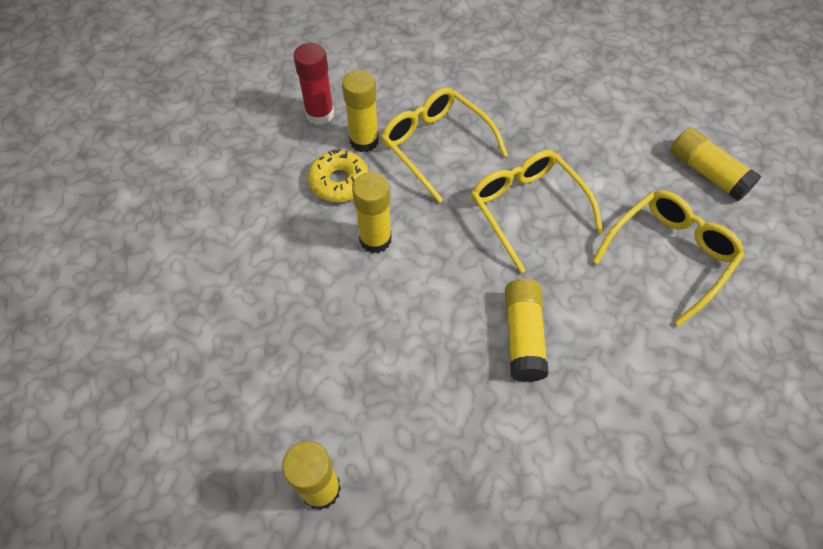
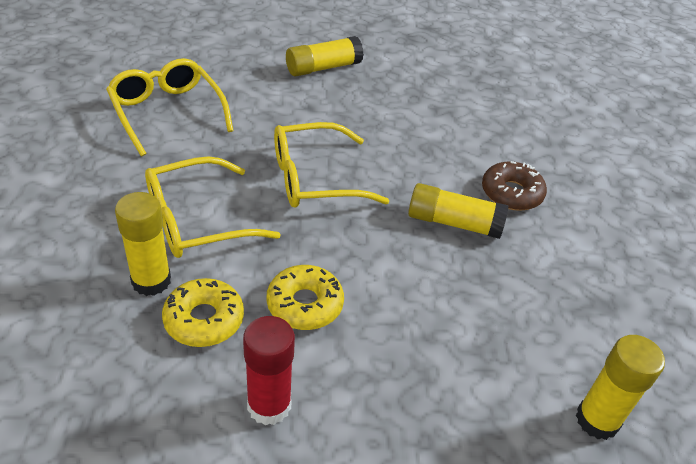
camera: 80 degrees left, 15 degrees down
red glue stick [293,43,334,125] -> red glue stick moved to [243,316,295,425]
yellow glue stick [352,172,391,253] -> yellow donut [267,265,344,330]
yellow glasses [592,190,745,326] -> yellow glasses moved to [106,58,233,156]
none -> brown donut [482,161,547,211]

